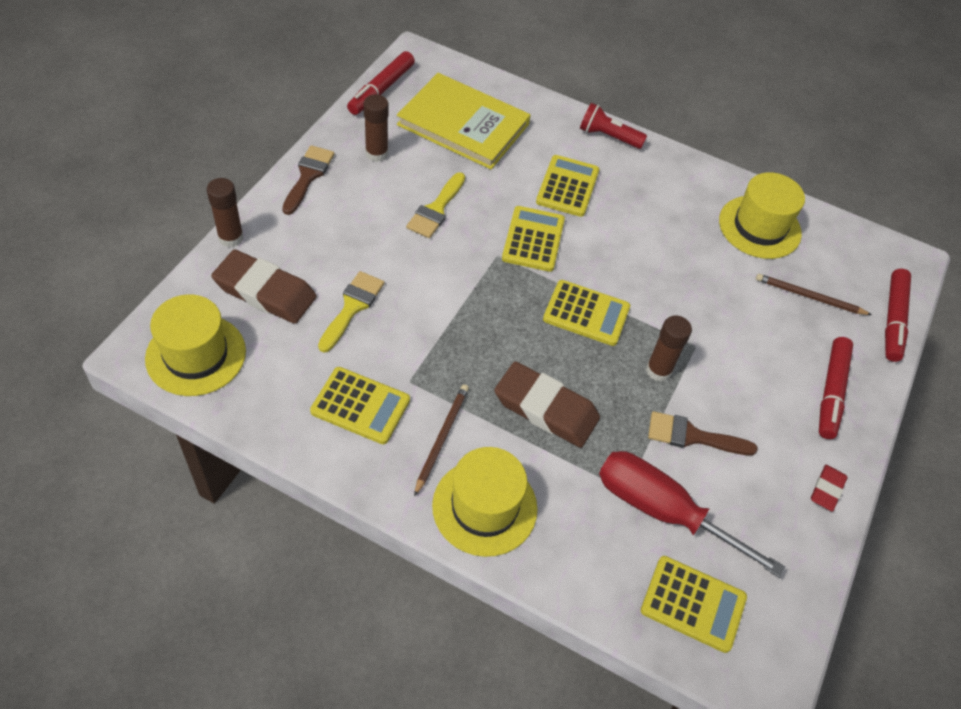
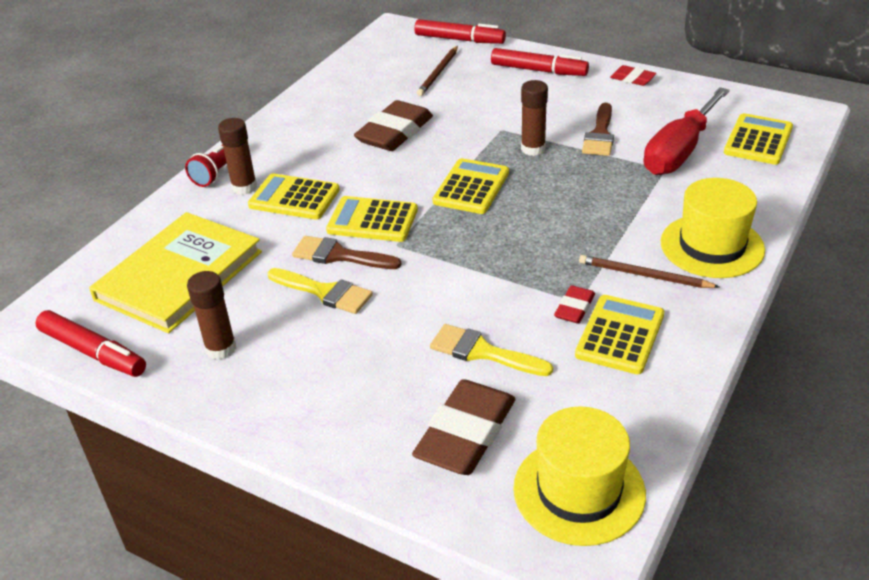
camera: 80 degrees left, 15 degrees down
brown glue stick [207,178,244,247] -> brown glue stick moved to [218,118,257,195]
brown brush [282,145,334,215] -> brown brush moved to [292,236,402,269]
brown eraser [494,361,600,448] -> brown eraser moved to [354,100,433,151]
yellow hat [719,172,805,259] -> none
none -> red eraser [554,285,595,324]

